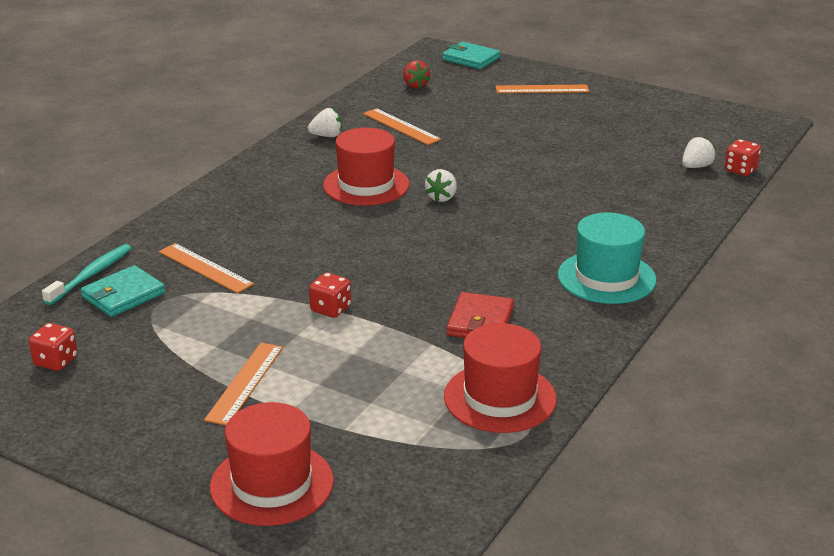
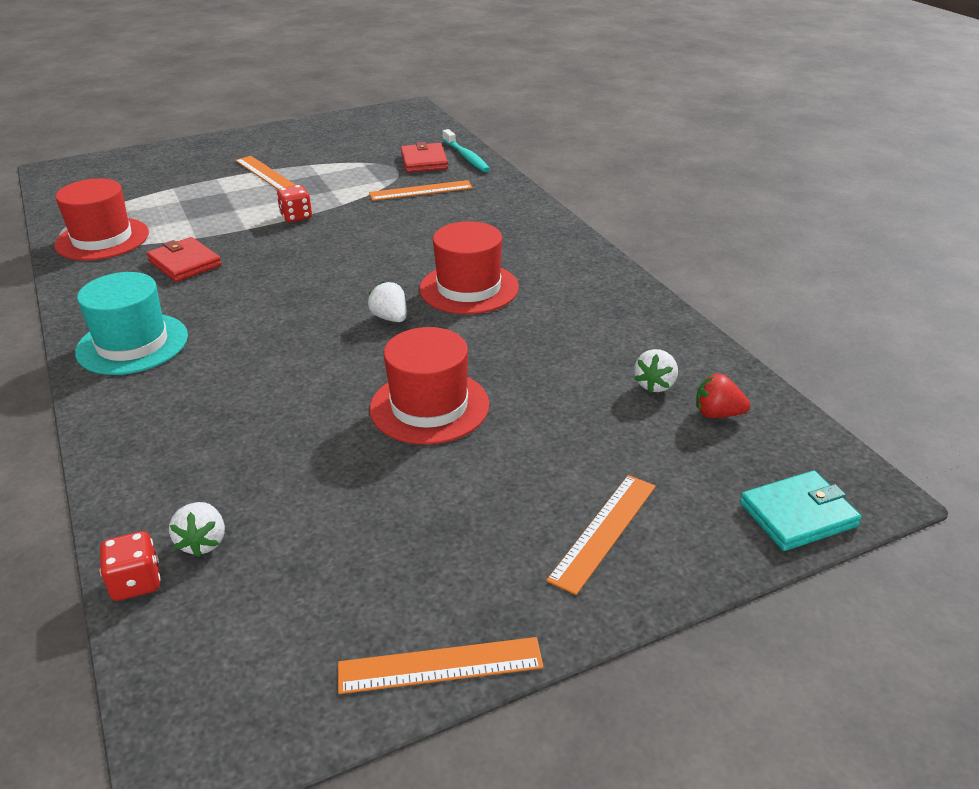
camera: 125 degrees right, 5 degrees up
red dice [29,323,78,371] -> none
turquoise wallet [81,265,165,317] -> red wallet [401,142,448,172]
red hat [210,402,334,526] -> red hat moved to [370,327,490,445]
white strawberry [308,108,342,137] -> white strawberry moved to [634,349,678,393]
orange ruler [363,108,441,145] -> orange ruler moved to [338,637,544,694]

